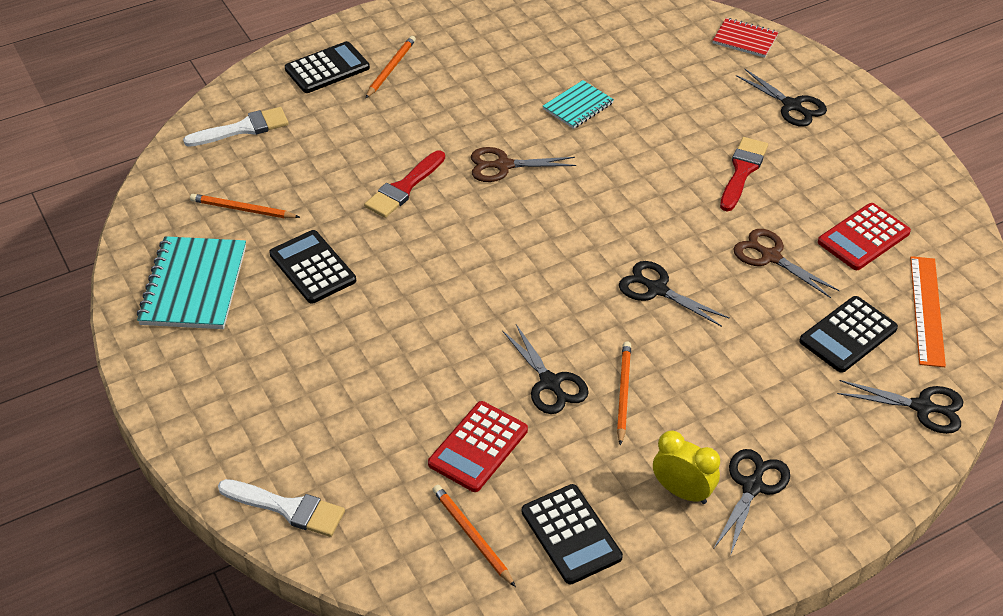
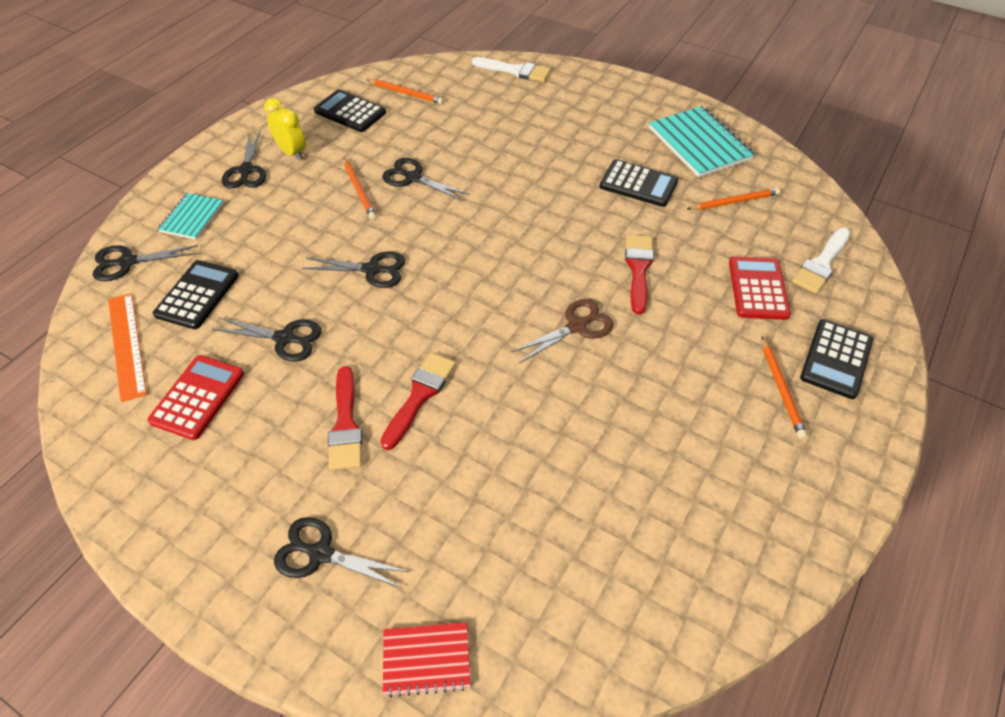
camera: 150 degrees right, 5 degrees up
white brush [218,479,345,537] -> white brush turned 150 degrees counterclockwise [472,57,551,82]
red calculator [428,401,528,492] -> red calculator moved to [729,257,791,320]
turquoise notebook [543,80,614,129] -> turquoise notebook moved to [158,193,224,239]
yellow clock [653,430,720,504] -> yellow clock turned 135 degrees counterclockwise [264,98,306,161]
brown scissors [733,229,840,298] -> black scissors [212,317,322,362]
none -> red brush [380,353,456,450]

